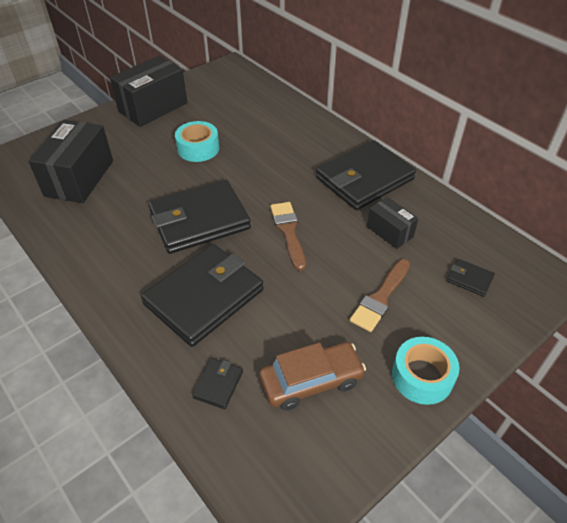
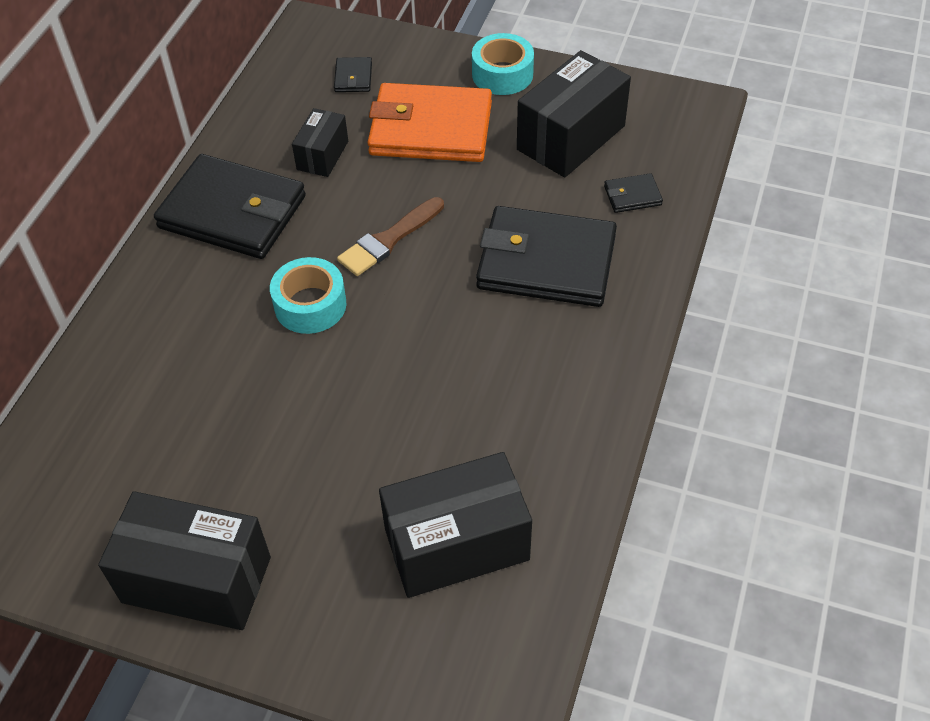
camera: 120 degrees left, 5 degrees up
black wallet [148,180,251,254] -> none
turquoise tape [175,121,219,162] -> turquoise tape moved to [270,257,347,334]
brown car [259,342,366,411] -> black box [517,50,631,178]
brown brush [350,259,410,332] -> orange wallet [368,83,492,162]

